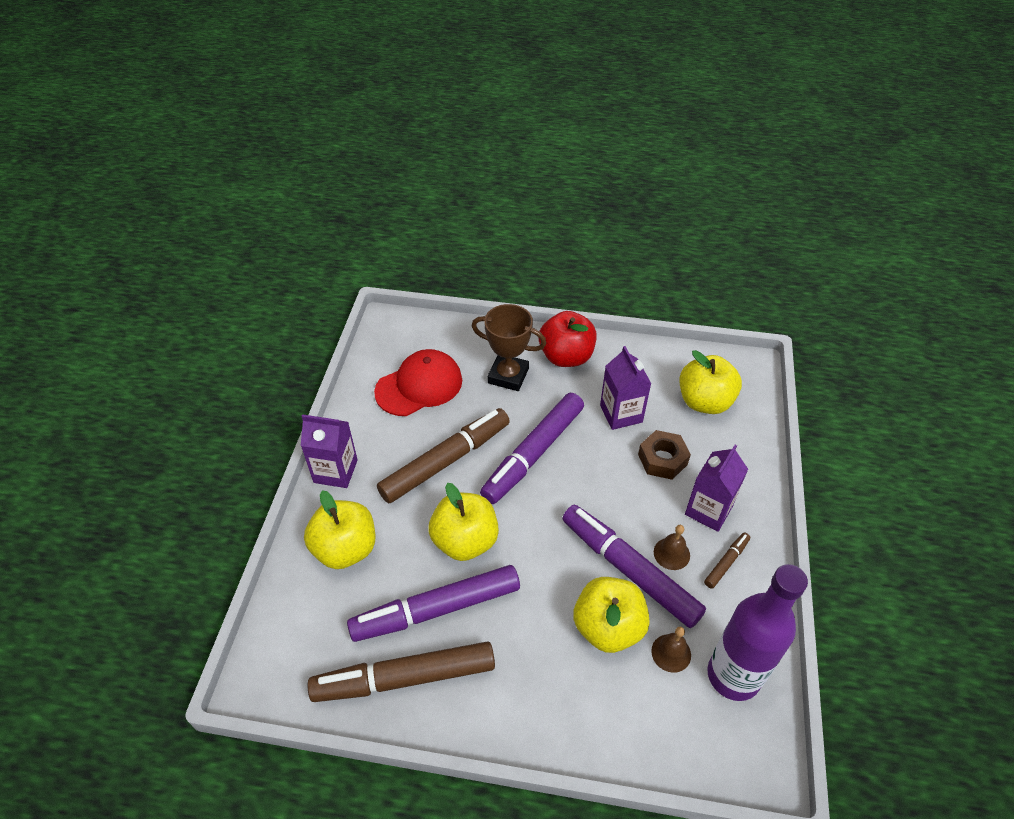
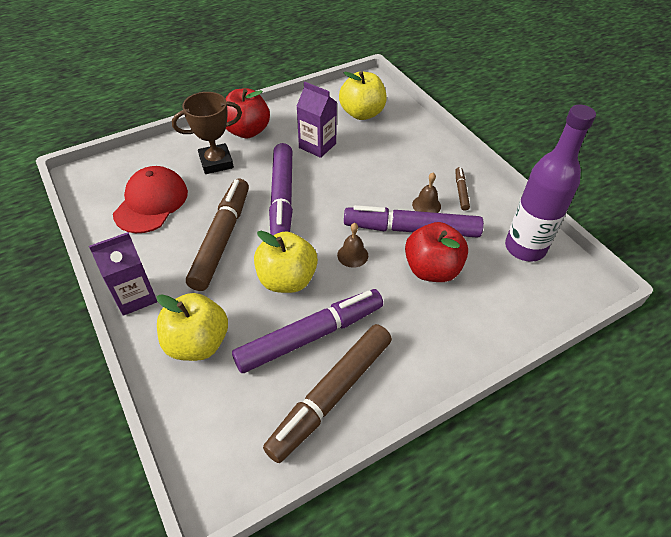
camera: 40 degrees left, 0 degrees up
purple marker [347,565,520,642] -> purple marker turned 150 degrees counterclockwise [232,289,383,373]
yellow apple [573,577,650,653] -> red apple [405,222,468,282]
brown nut [638,430,691,480] -> none
brown bell [651,627,691,673] -> brown bell moved to [337,223,368,268]
purple carton [685,445,748,532] -> none

